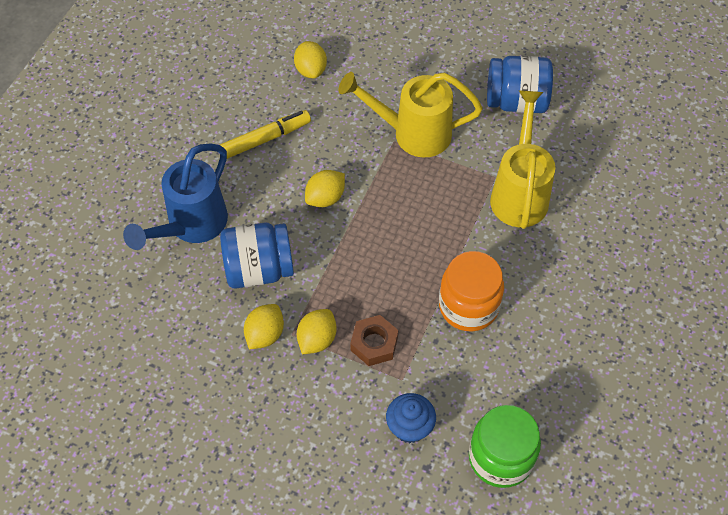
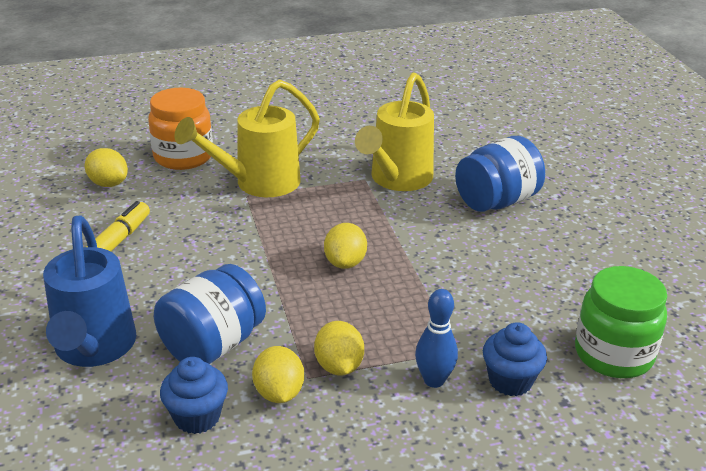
camera: 40 degrees left, 25 degrees down
yellow lemon [305,170,345,207] -> yellow lemon moved to [324,223,367,269]
brown nut [350,315,398,366] -> none
orange jar [439,251,504,331] -> orange jar moved to [148,88,213,170]
blue jar [487,56,553,113] -> blue jar moved to [455,136,545,212]
yellow watering can [490,90,555,229] -> yellow watering can turned 120 degrees counterclockwise [355,73,434,191]
none -> blue cupcake [160,357,228,434]
none -> blue bowling pin [415,289,458,388]

